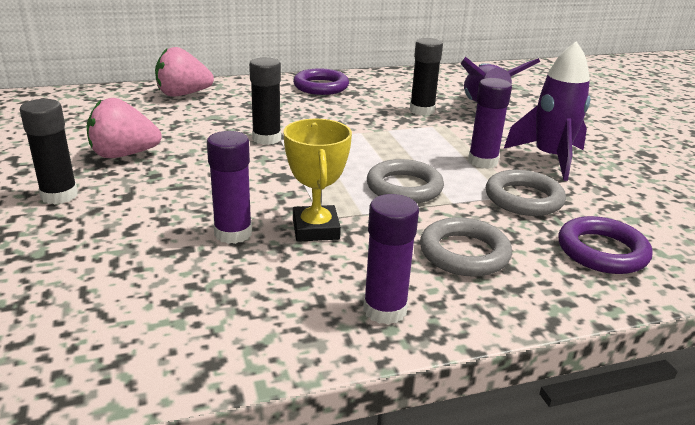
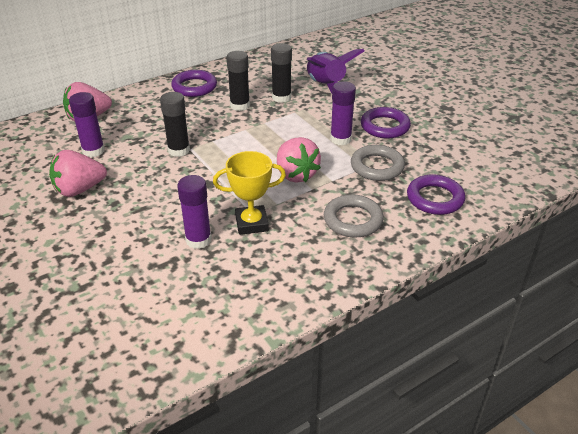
camera: 15 degrees left, 10 degrees up
black glue stick [20,99,78,204] -> black glue stick moved to [227,51,250,111]
yellow trophy [284,119,352,242] -> yellow trophy turned 75 degrees counterclockwise [213,151,286,235]
purple glue stick [363,194,419,325] -> purple glue stick moved to [69,92,105,157]
grey ring [367,159,444,203] -> pink strawberry [277,137,321,182]
purple rocket [504,41,591,181] -> purple ring [361,107,411,138]

